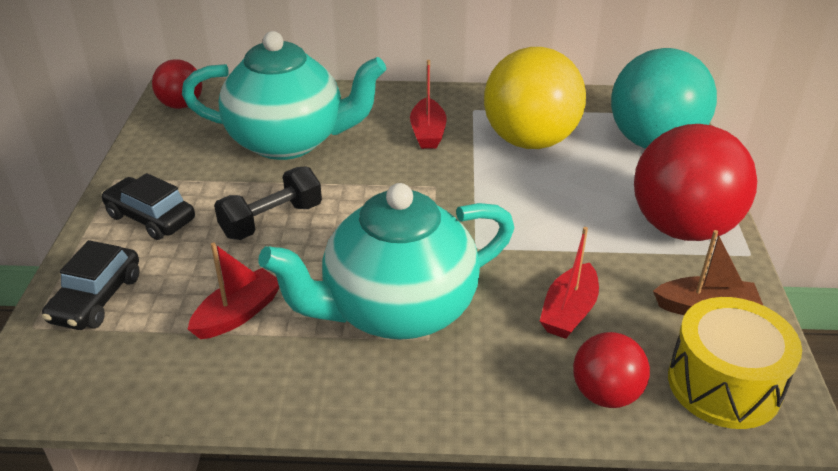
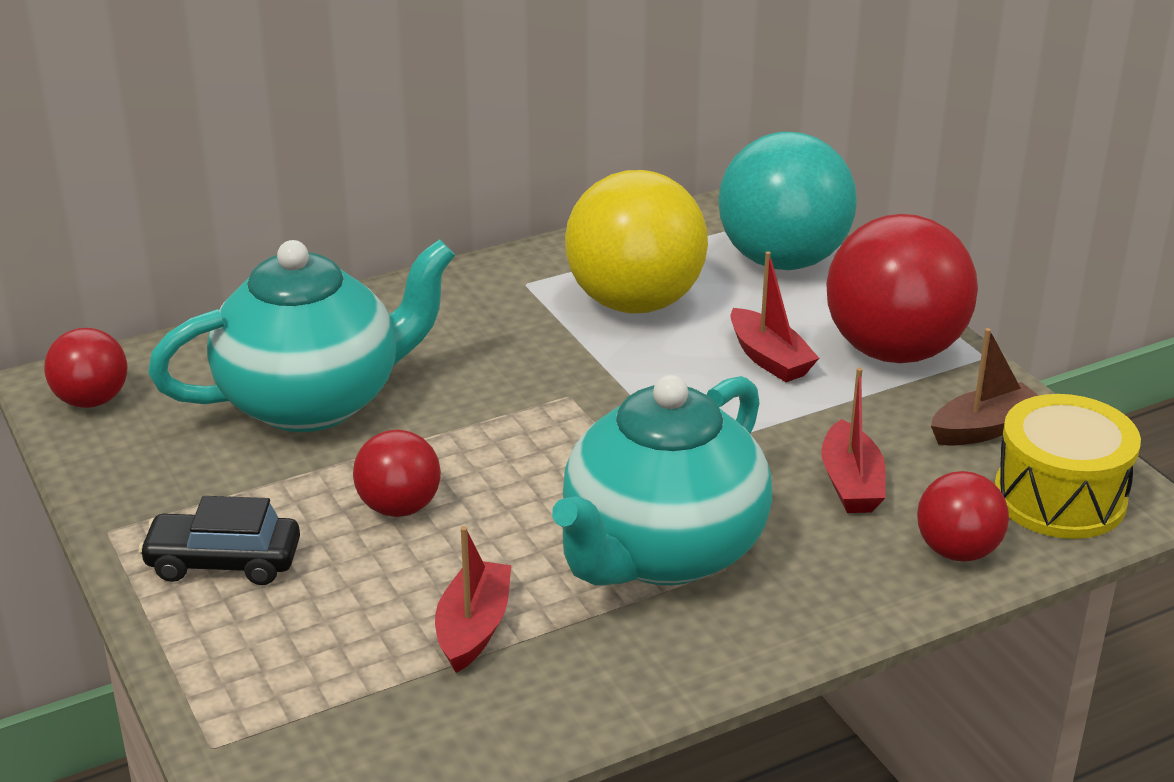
camera: 30 degrees left, 5 degrees down
black car [42,240,140,330] -> none
black dumbbell [214,166,322,240] -> red ball [353,430,441,517]
red boat [410,60,446,149] -> red boat moved to [730,251,819,382]

